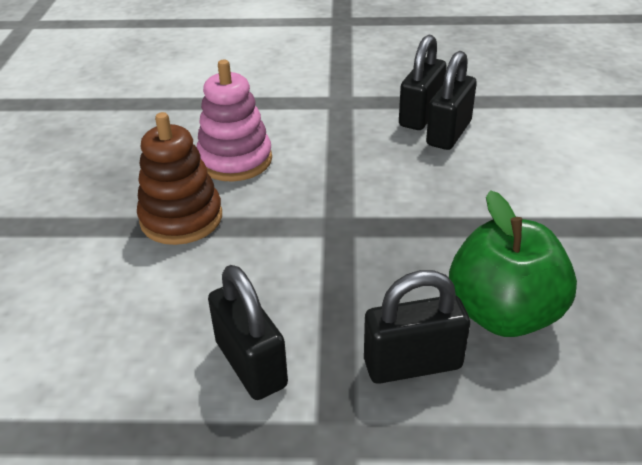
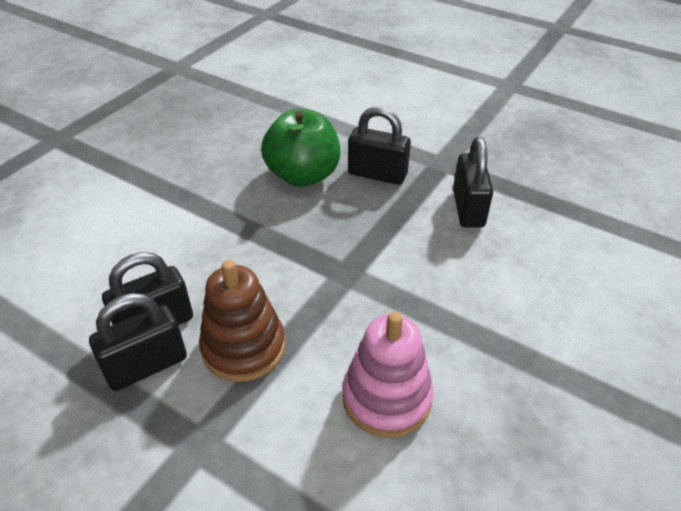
camera: 150 degrees left, 5 degrees up
brown stacking toy [137,112,222,245] -> brown stacking toy moved to [199,260,285,382]

